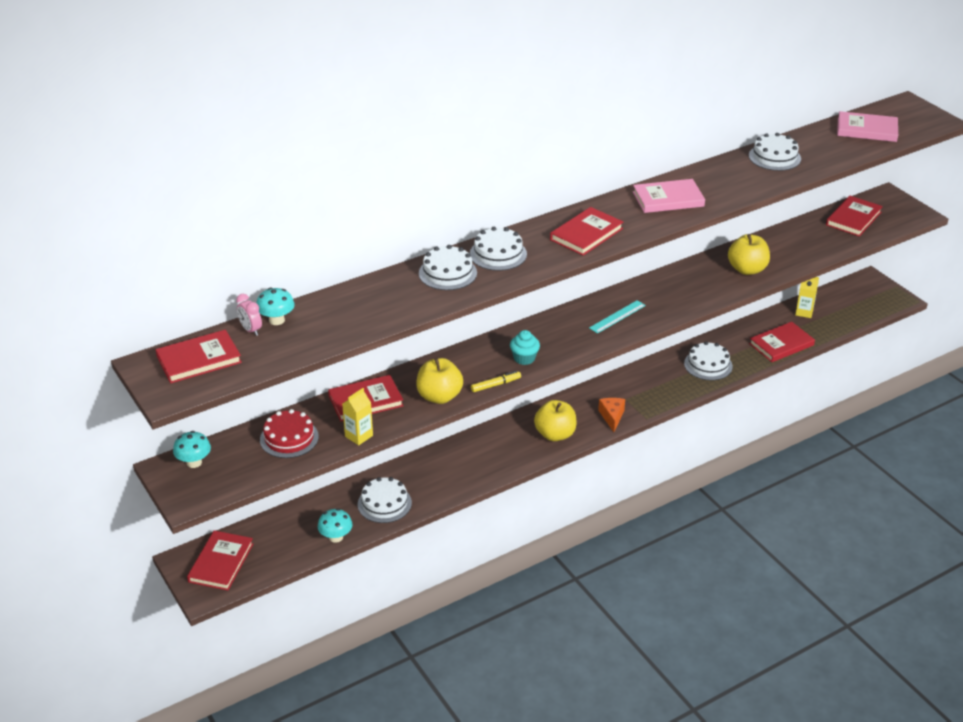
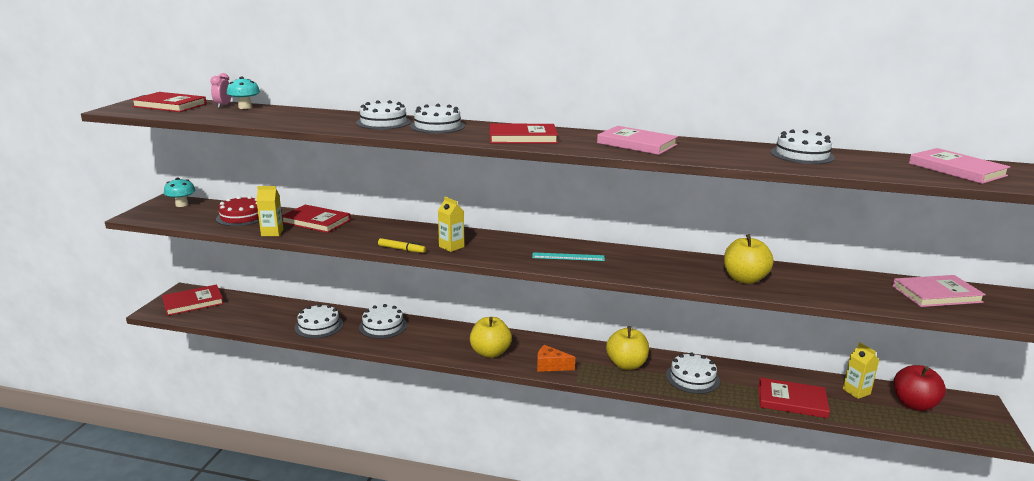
camera: 45 degrees right, 15 degrees down
turquoise mushroom [318,508,353,543] -> none
yellow apple [416,358,463,404] -> yellow apple moved to [606,326,649,370]
turquoise cupcake [510,330,540,365] -> yellow carton [438,197,464,252]
orange cheese [598,398,625,432] -> orange cheese turned 120 degrees counterclockwise [537,345,575,372]
red book [826,196,883,236] -> pink book [892,275,986,307]
none -> white cake [359,304,407,339]
none -> red apple [894,365,946,411]

